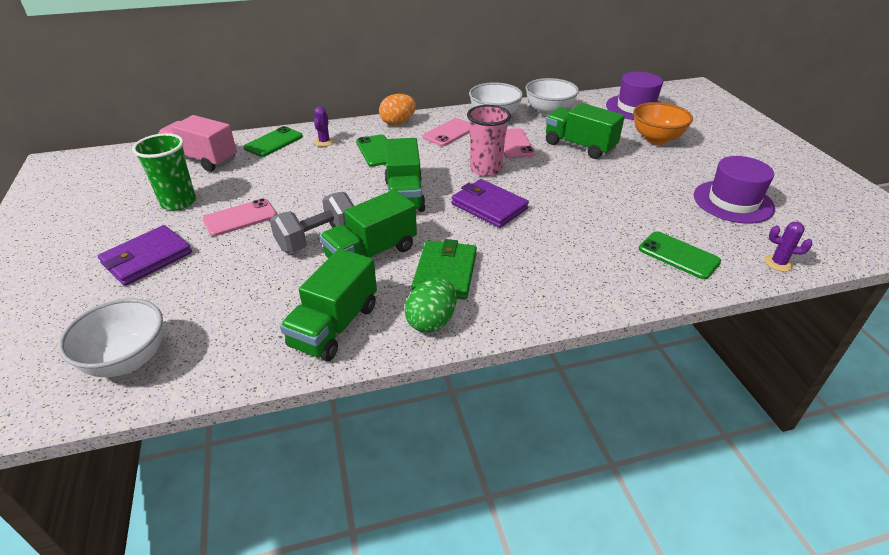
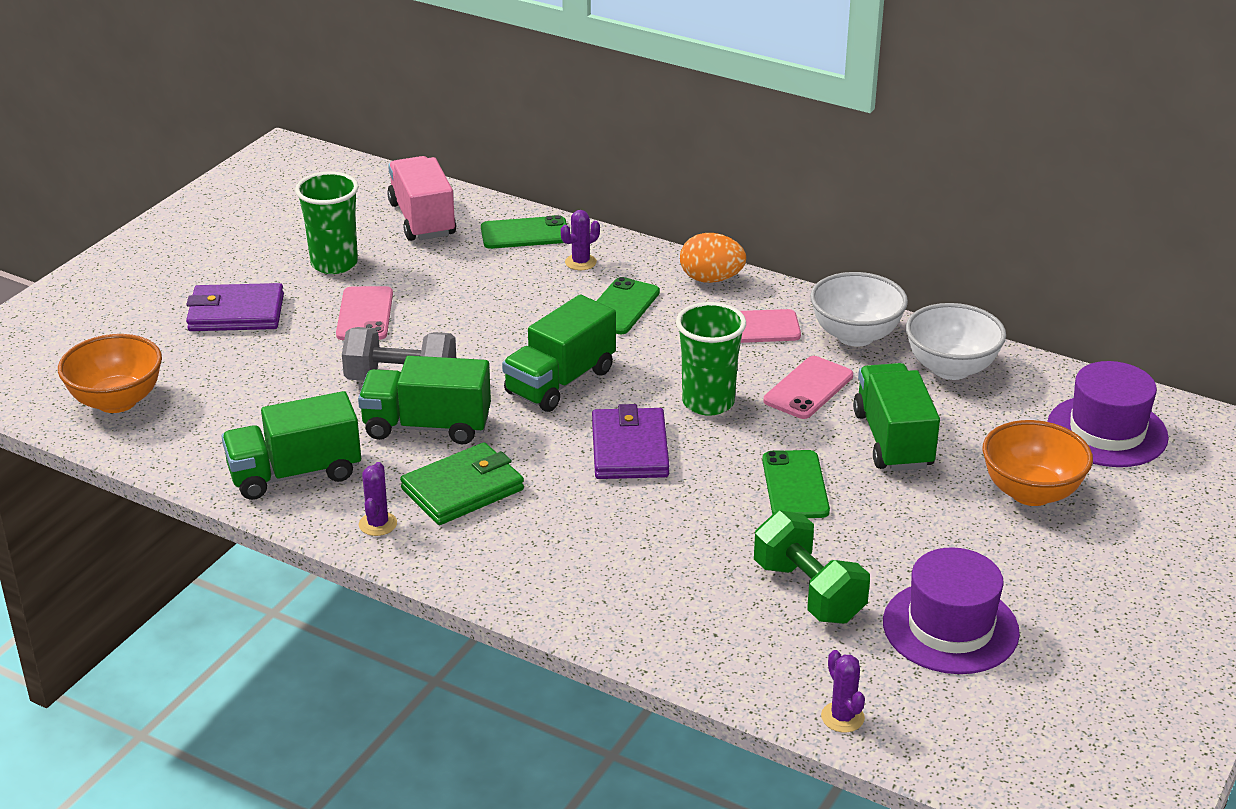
camera: 45 degrees right, 5 degrees down
white bowl [58,298,163,377] -> orange bowl [58,334,162,413]
pink phone [202,198,277,236] -> pink phone turned 75 degrees clockwise [336,286,393,340]
green egg [404,278,456,333] -> purple cactus [359,462,397,536]
pink cup [467,105,511,177] -> green cup [676,302,746,416]
green phone [639,231,721,279] -> green phone moved to [762,450,830,518]
none -> green dumbbell [754,510,870,624]

